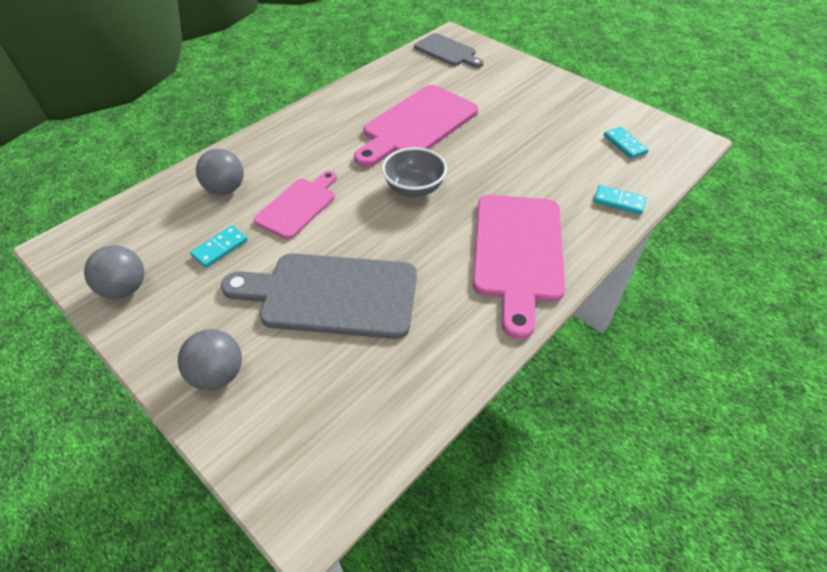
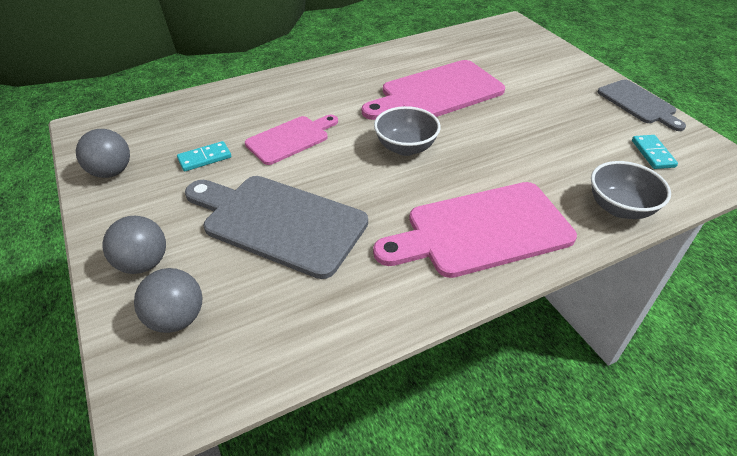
camera: 20 degrees right, 5 degrees down
grey ball [196,149,244,195] -> grey ball moved to [134,268,203,333]
grey cutting board [414,33,484,68] -> grey cutting board moved to [598,80,686,131]
pink cutting board [473,195,565,339] -> pink cutting board turned 45 degrees clockwise [373,182,577,278]
turquoise domino [594,185,646,215] -> grey bowl [591,161,671,219]

